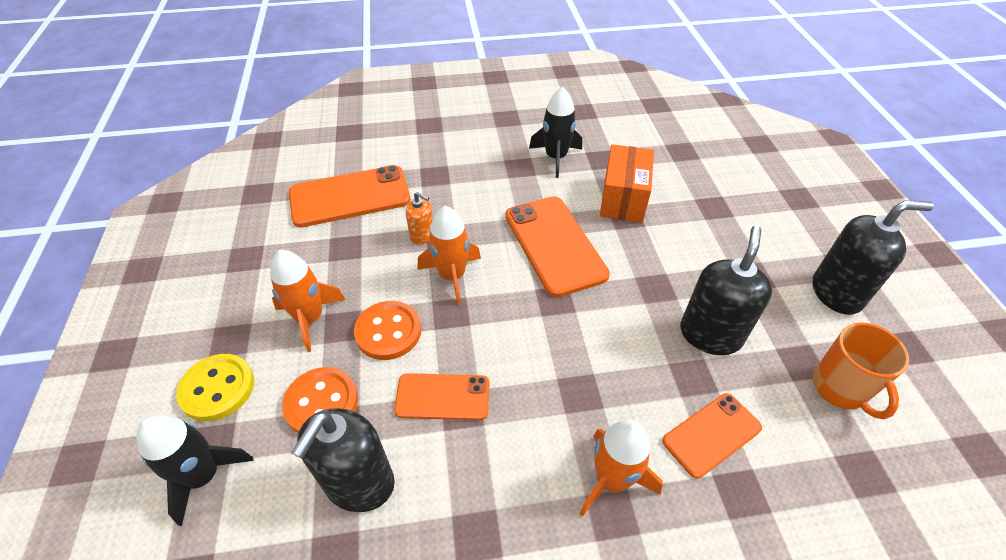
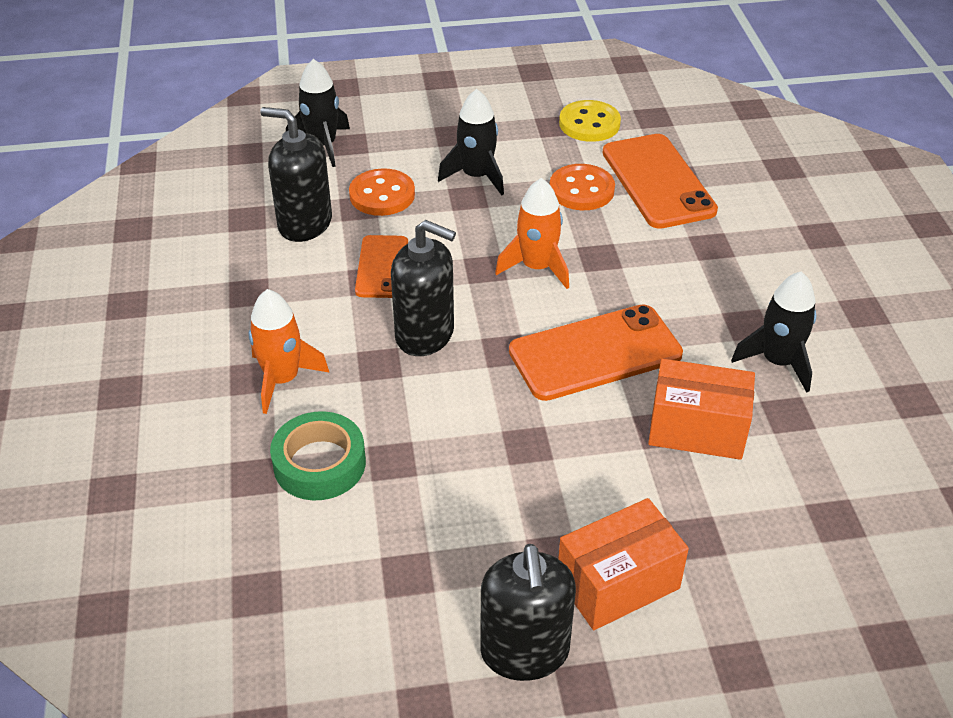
camera: 90 degrees right, 5 degrees down
yellow button [176,354,254,421] -> yellow button moved to [559,100,621,142]
orange rocket [270,250,346,352] -> black rocket [438,89,504,195]
orange button [354,301,421,360] -> orange button moved to [550,164,615,210]
orange soap dispenser [406,192,433,245] -> none
orange phone [662,393,762,479] -> green tape [270,411,366,500]
black soap dispenser [680,226,772,355] -> black soap dispenser moved to [391,220,456,356]
orange mug [812,322,909,419] -> none
none -> orange box [558,498,689,630]

